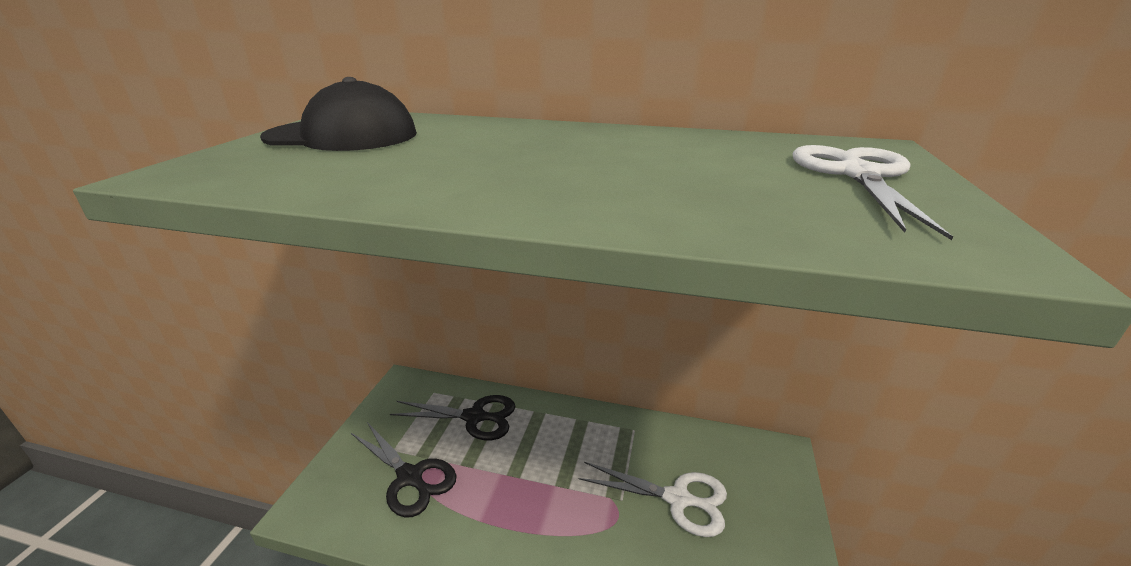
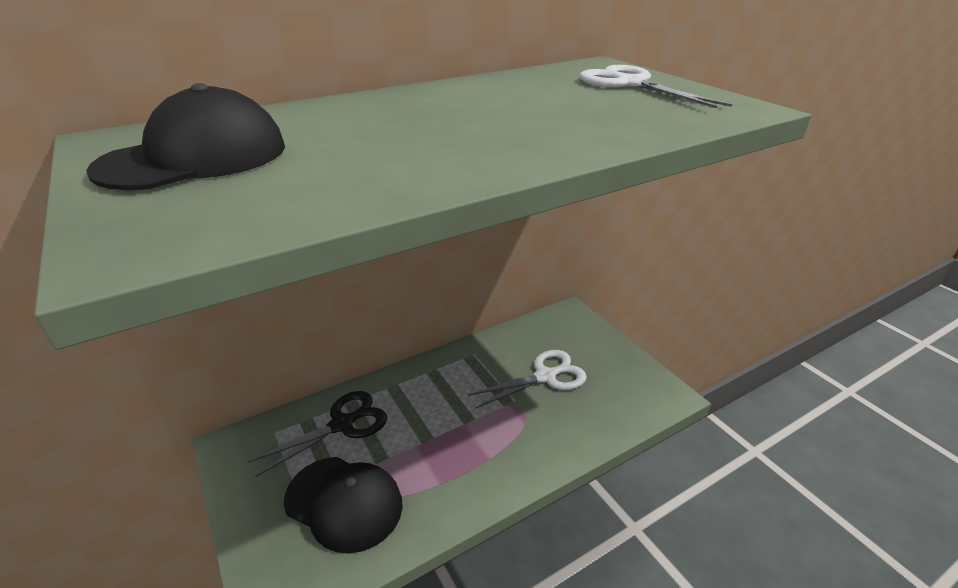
camera: 45 degrees left, 5 degrees up
black scissors [351,422,457,518] -> black cap [284,457,403,553]

